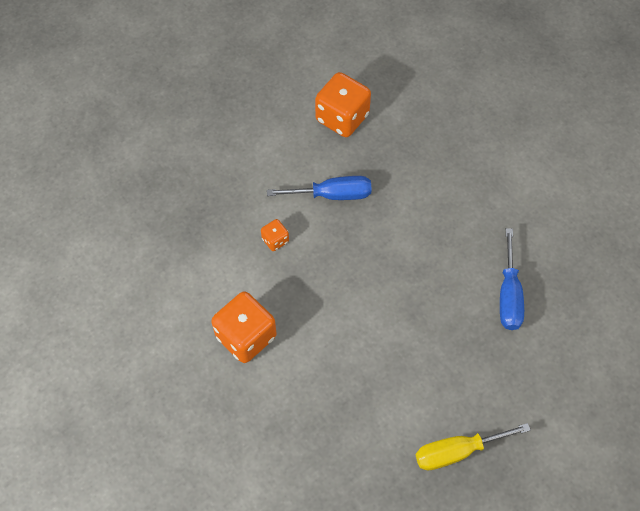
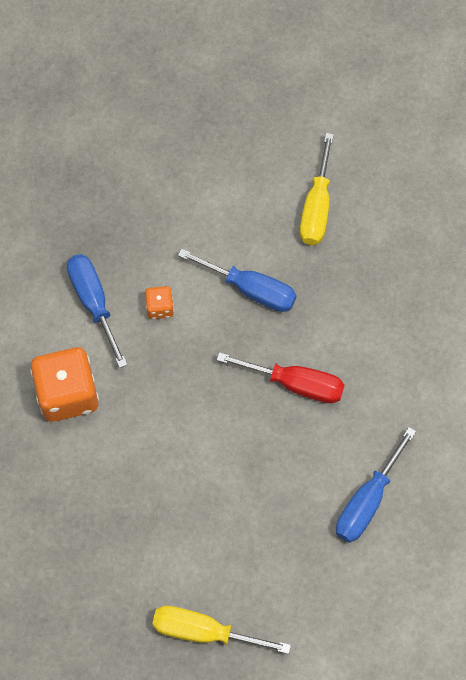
camera: 30 degrees right, 5 degrees up
orange dice [315,72,371,137] -> yellow screwdriver [300,133,334,245]
none -> blue screwdriver [67,254,127,368]
none -> red screwdriver [217,352,345,403]

